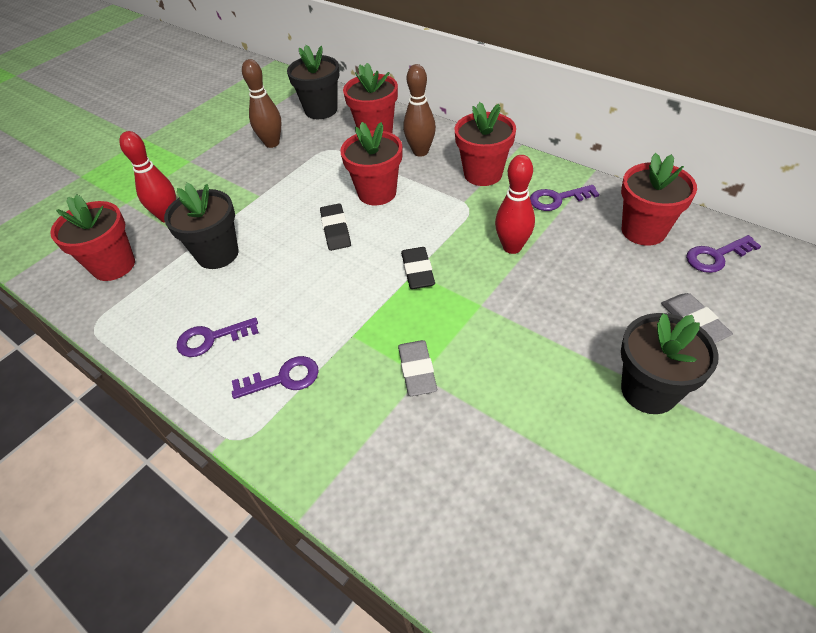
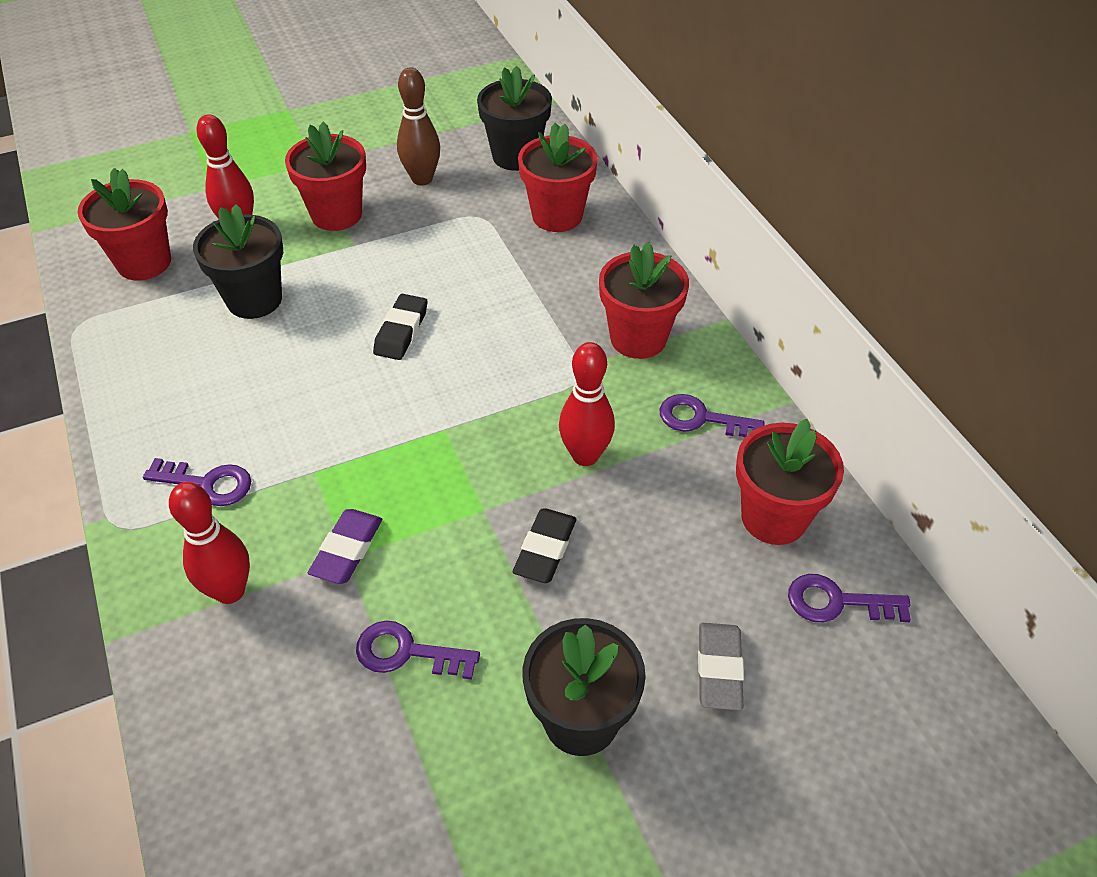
camera: 25 degrees right, 0 degrees up
purple key [177,318,259,357] -> purple key moved to [356,620,480,680]
red flower pot [340,122,402,205] -> red flower pot moved to [285,122,366,231]
grey eraser [398,340,437,396] -> purple eraser [308,509,382,584]
black eraser [401,247,435,289] -> black eraser moved to [513,508,576,583]
brown bowling pin [403,64,436,157] -> none
none -> red bowling pin [169,482,250,604]

